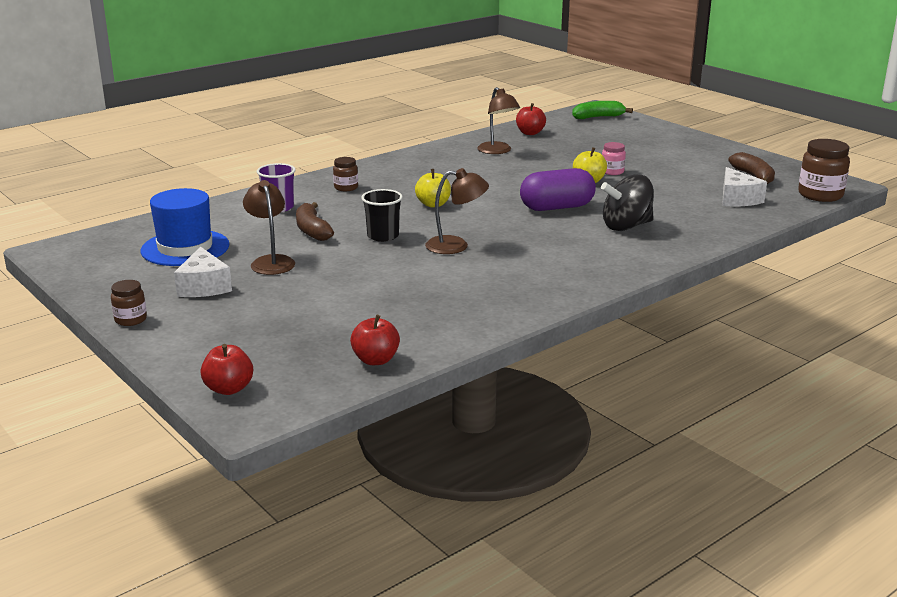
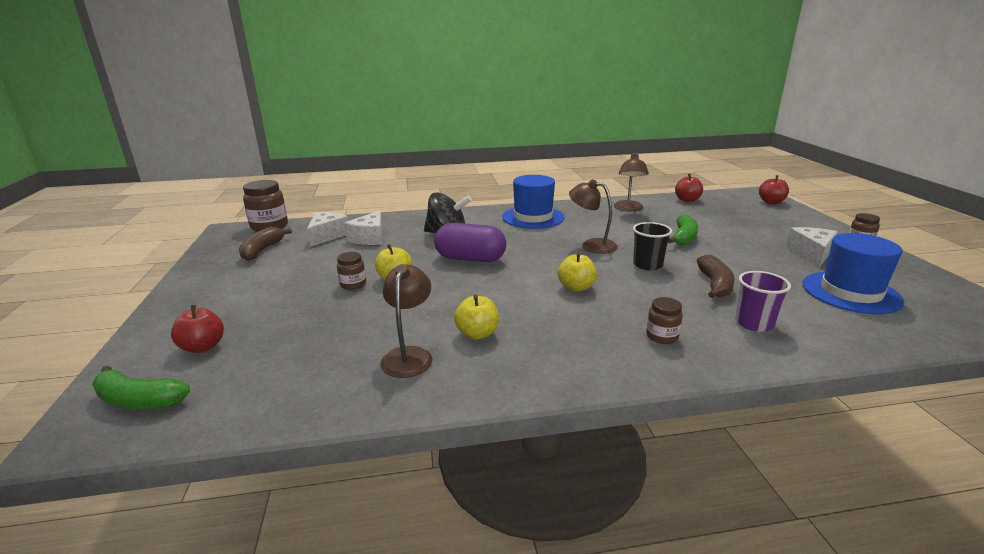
camera: 150 degrees left, 0 degrees up
brown lamp [243,180,295,275] -> brown lamp moved to [614,153,649,212]
red apple [516,103,546,135] -> red apple moved to [171,305,224,353]
pink jar [602,142,626,175] -> brown jar [337,252,366,290]
none -> white cheese [344,211,383,245]
none -> yellow apple [454,295,499,339]
none -> blue hat [502,175,565,229]
none -> green banana [668,214,698,245]

